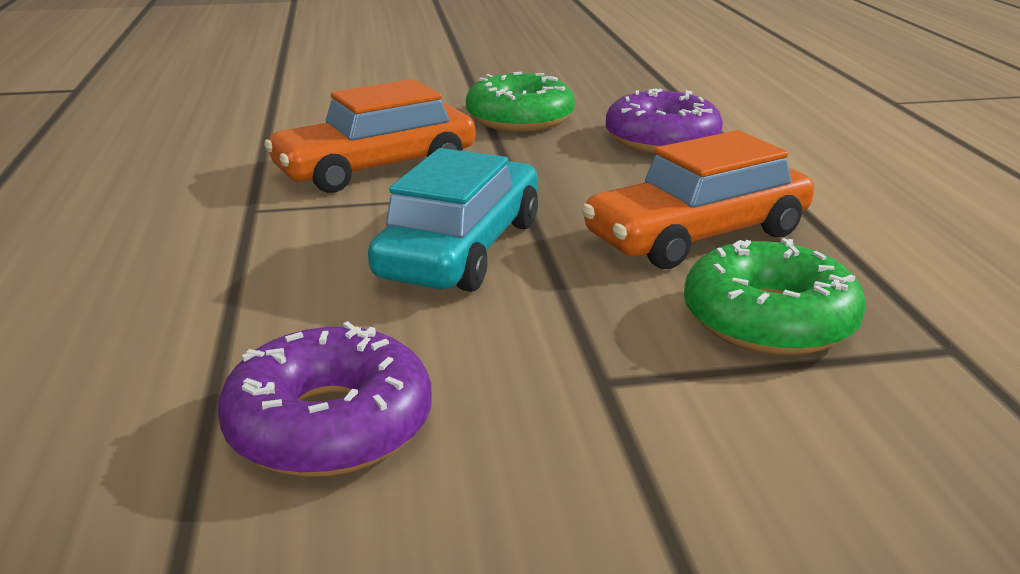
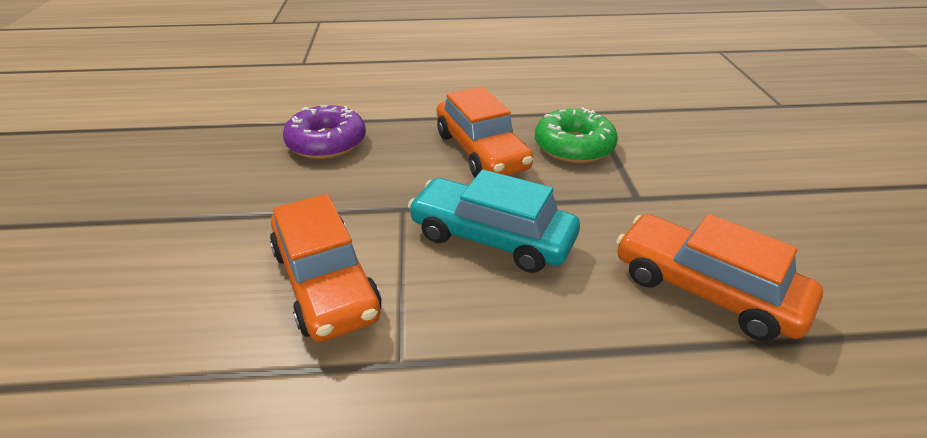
camera: 85 degrees left, 10 degrees up
purple donut [218,321,432,477] -> orange car [616,214,823,341]
green donut [466,72,575,132] -> none

